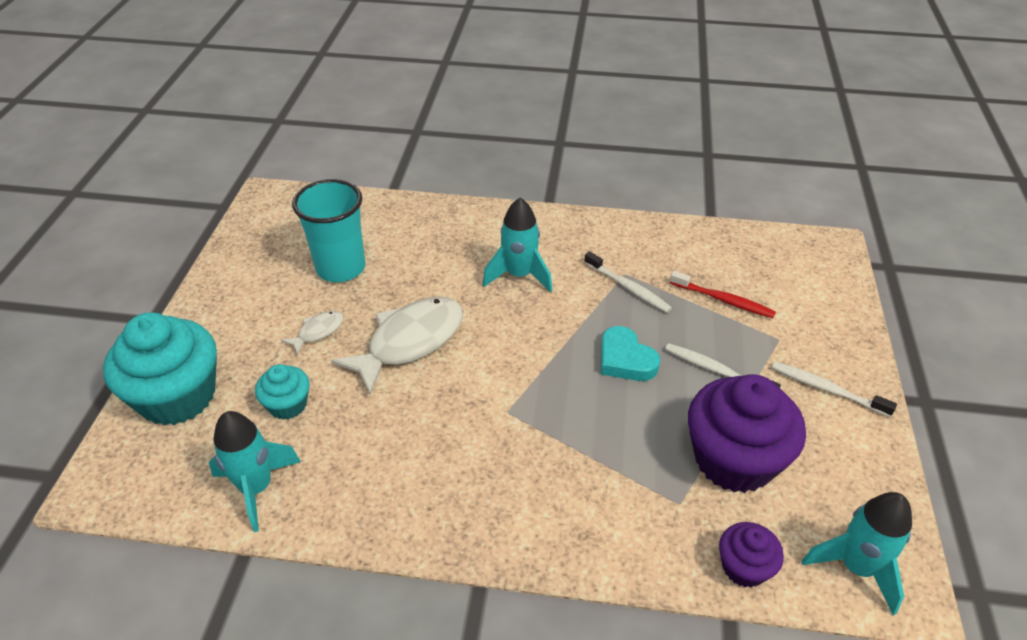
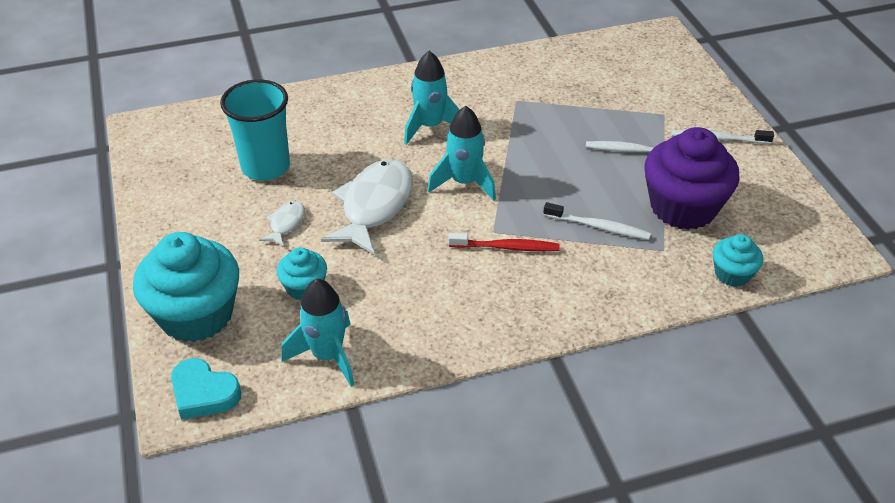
camera: 25 degrees left, 0 degrees up
white toothbrush [584,251,672,313] -> white toothbrush moved to [543,202,651,240]
turquoise heart [601,326,660,381] -> turquoise heart moved to [171,358,241,420]
red toothbrush [670,271,776,318] -> red toothbrush moved to [448,233,560,251]
purple cupcake [719,522,784,588] -> turquoise cupcake [713,234,763,287]
turquoise rocket [802,492,912,615] -> turquoise rocket moved to [427,106,496,201]

